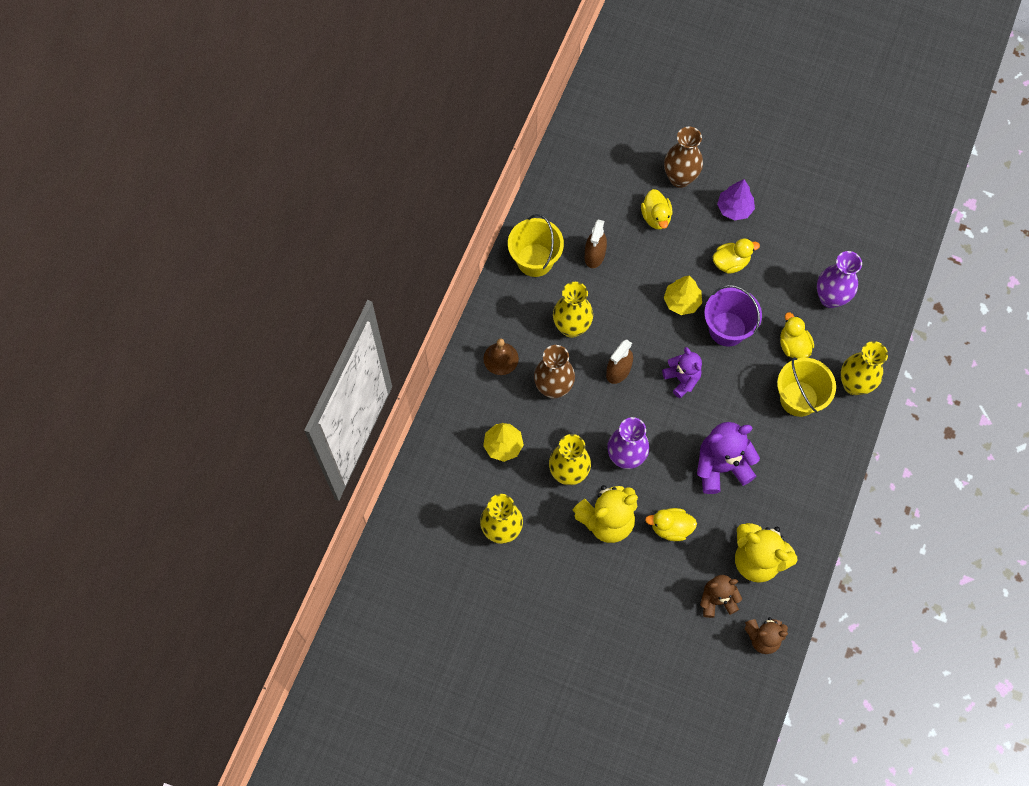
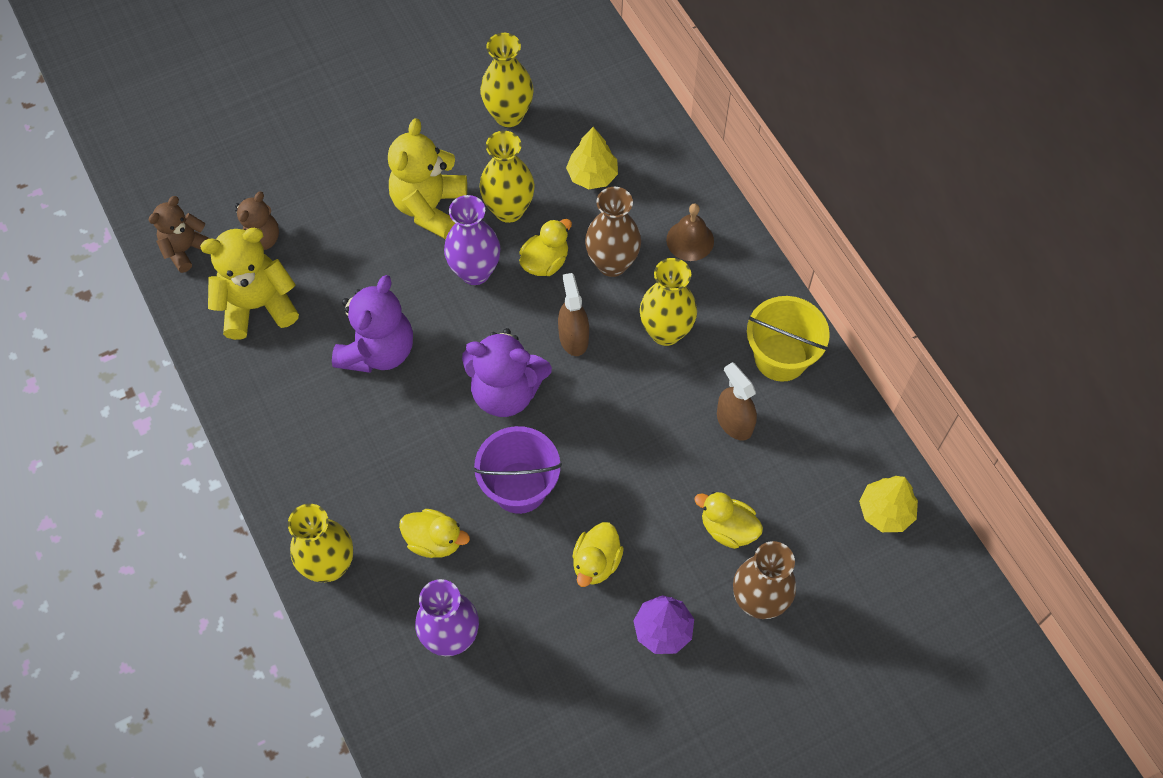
camera: 130 degrees right, 5 degrees down
yellow duck [645,508,697,541] -> yellow duck moved to [519,219,572,276]
purple teddy bear [662,347,702,398] -> purple teddy bear [462,328,552,417], size x1.58
yellow tree [664,276,702,315] -> yellow tree moved to [859,476,918,532]
yellow bucket [777,357,836,417] -> none

